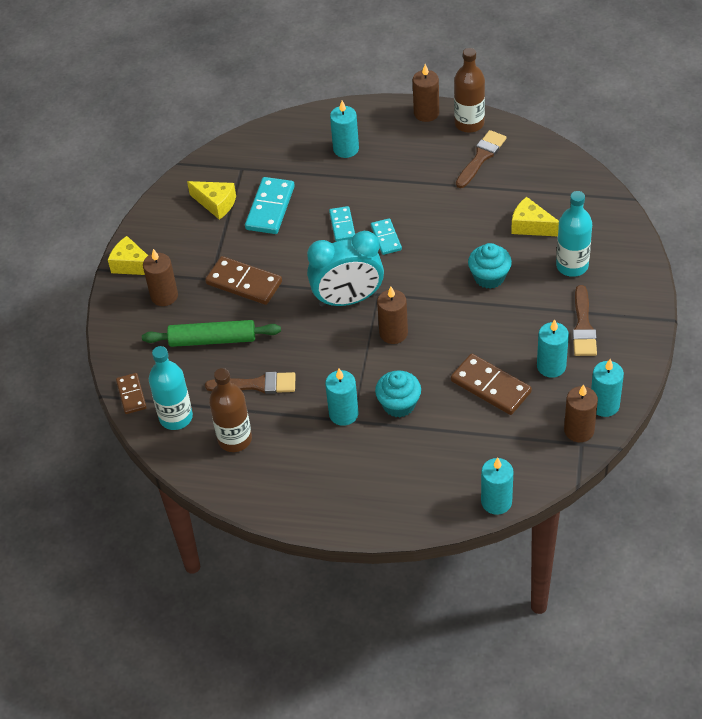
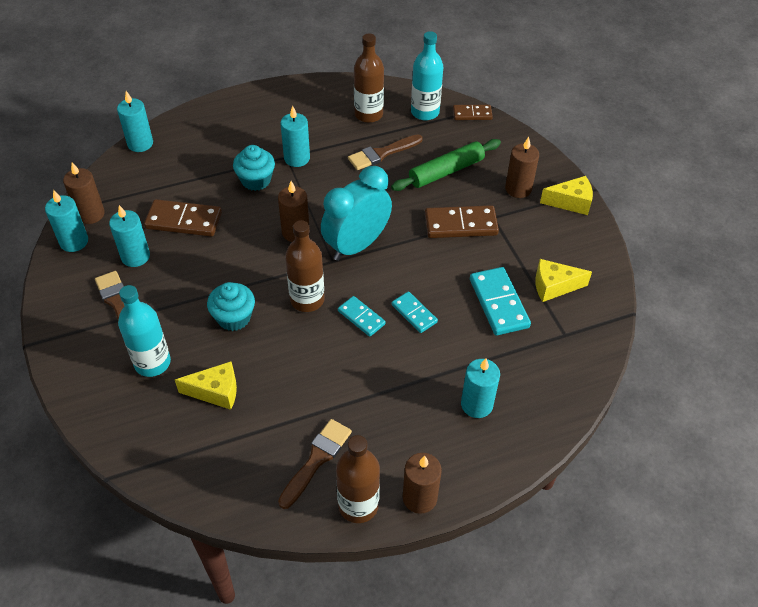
camera: 145 degrees right, 0 degrees up
brown domino [116,373,147,414] -> brown domino turned 45 degrees counterclockwise [453,105,493,120]
brown brush [456,130,506,188] -> brown brush turned 150 degrees counterclockwise [278,419,352,509]
none -> brown bottle [285,220,325,312]

